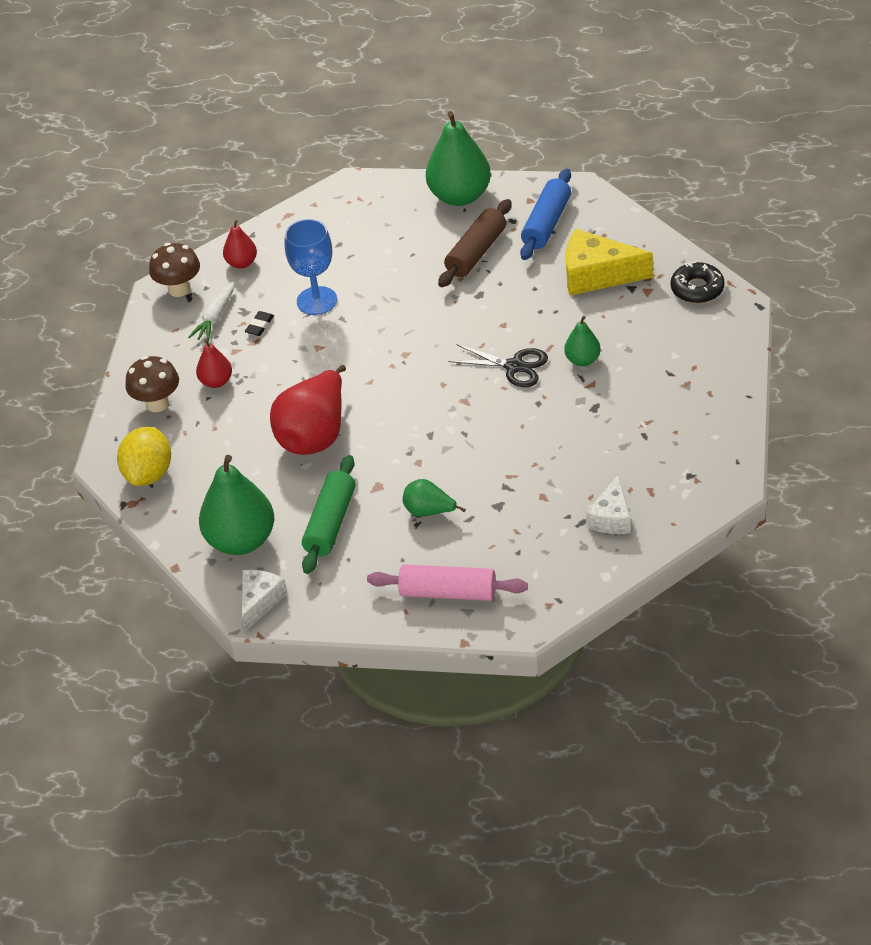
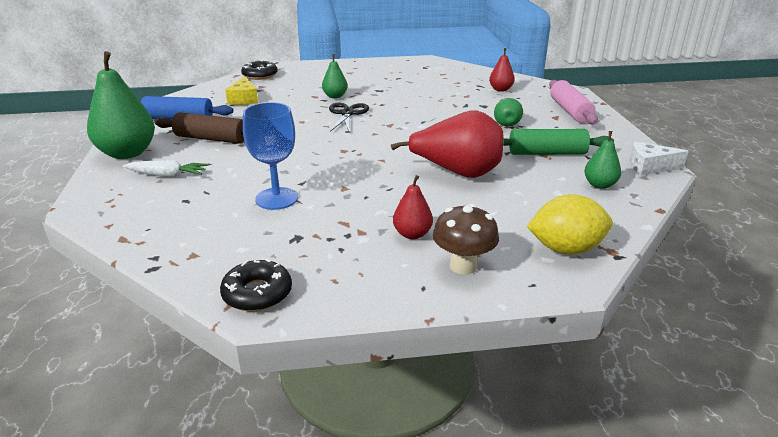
camera: 110 degrees left, 15 degrees down
brown mushroom [149,243,200,297] -> black donut [220,259,292,312]
white carrot [188,282,234,342] -> white carrot moved to [123,160,208,177]
green pear [199,455,275,555] -> green pear [584,131,621,189], size x0.51
red pear [223,220,257,269] -> red pear moved to [489,48,515,91]
black eraser [245,311,274,336] -> none
yellow cheese [566,229,653,295] -> yellow cheese [225,76,258,105], size x0.63
white cheese [586,475,631,534] -> none

